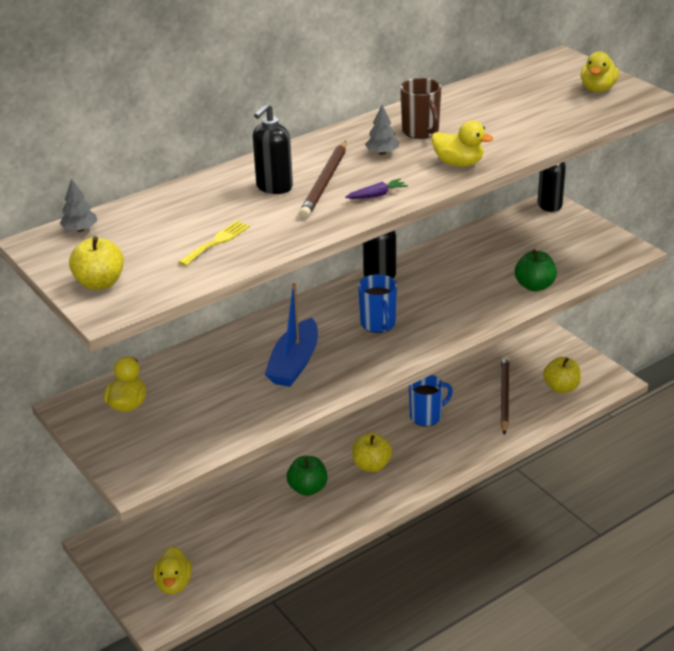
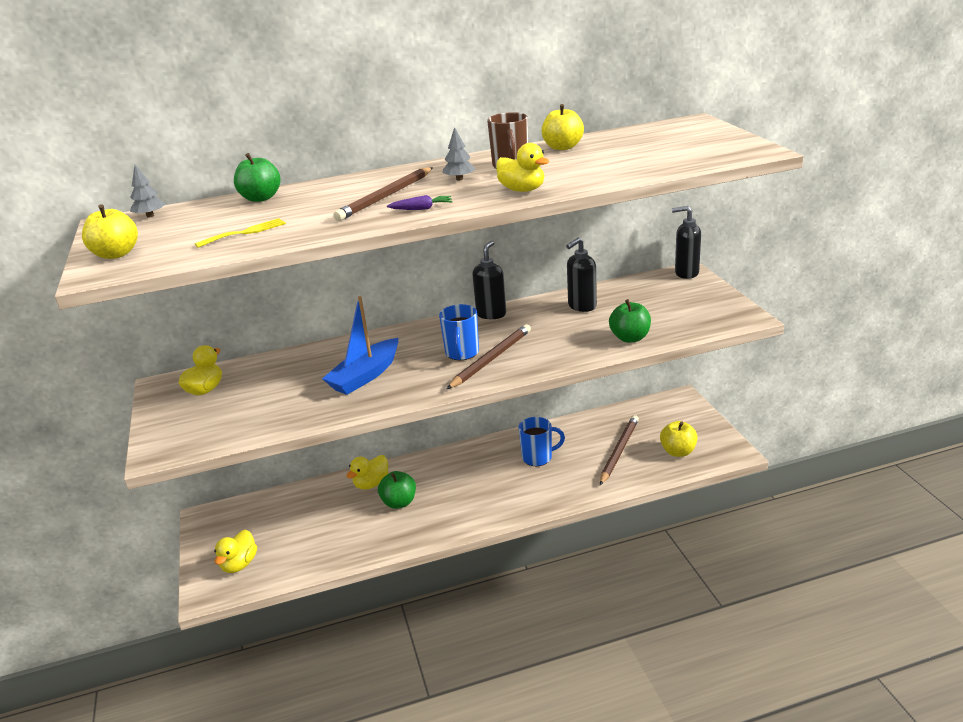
camera: 20 degrees right, 5 degrees down
black soap dispenser [253,103,293,194] -> black soap dispenser moved to [566,237,597,312]
yellow apple [352,433,392,472] -> yellow apple moved to [541,104,584,150]
yellow duck [581,51,619,92] -> yellow duck moved to [346,455,389,490]
none -> green apple [234,153,280,202]
none -> brown pencil [447,324,531,389]

